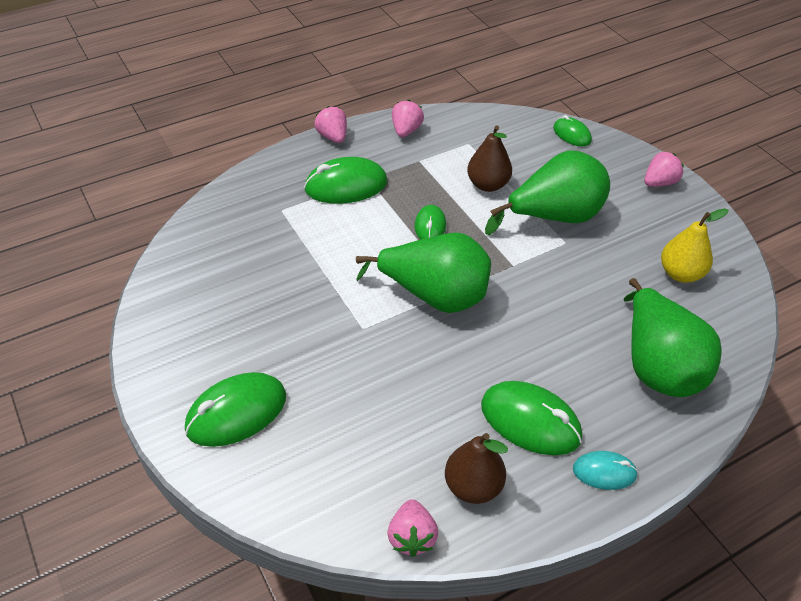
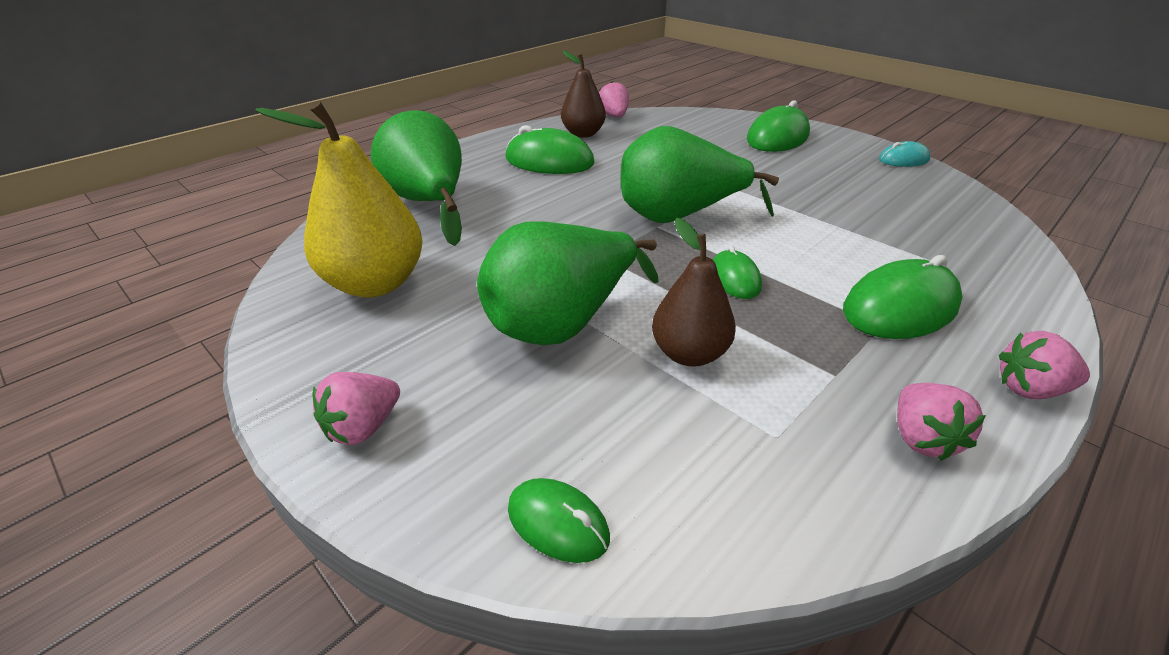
camera: 165 degrees right, 10 degrees down
pink strawberry [315,106,347,143] -> pink strawberry turned 135 degrees clockwise [999,331,1090,399]
turquoise mouse [573,451,638,490] -> turquoise mouse moved to [879,141,931,167]
yellow pear [661,208,729,283] -> yellow pear [255,101,423,298], size x1.56

